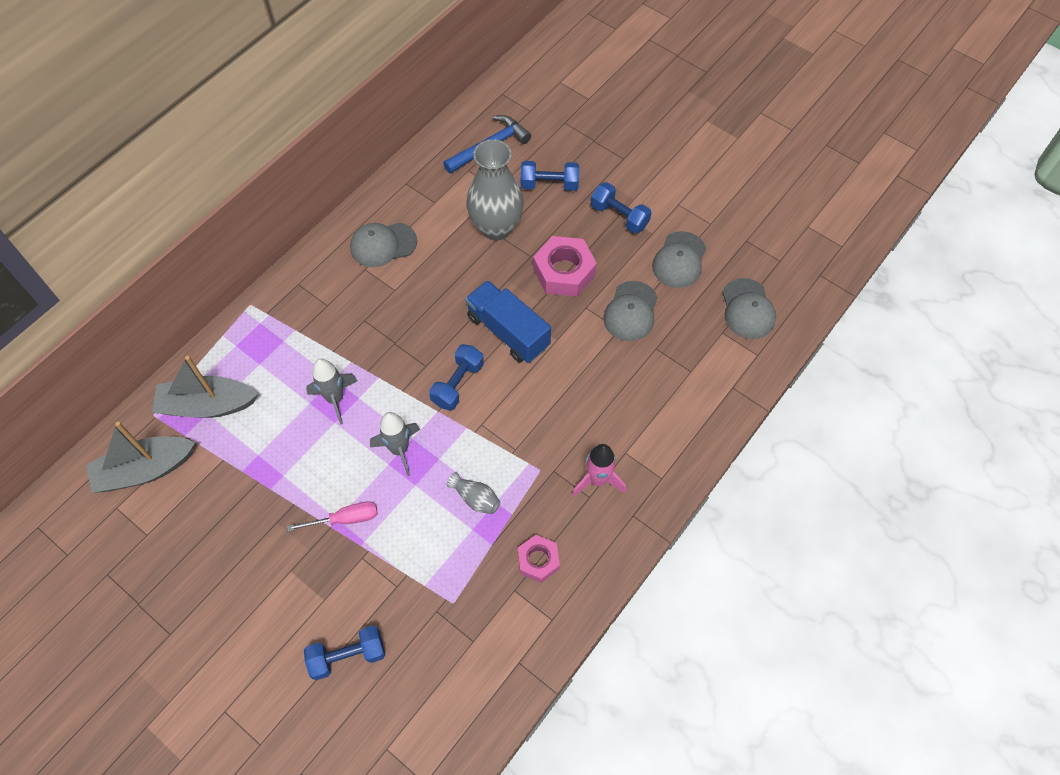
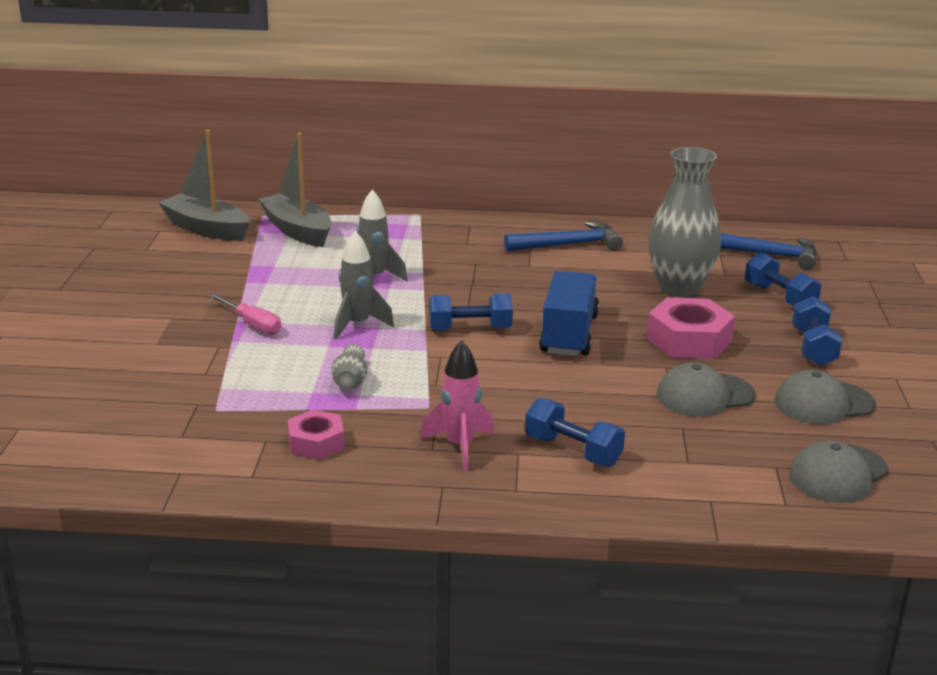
camera: 55 degrees right, 35 degrees down
blue dumbbell [304,626,385,680] -> blue dumbbell moved to [525,398,625,467]
grey cap [350,223,417,267] -> blue hammer [504,221,623,251]

